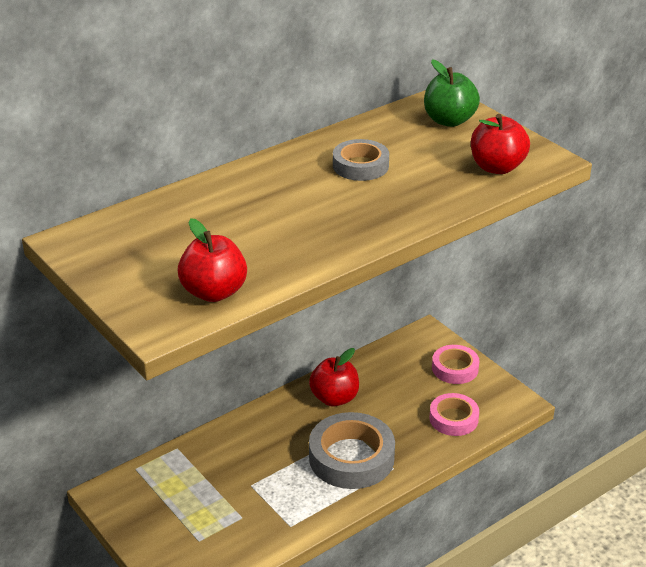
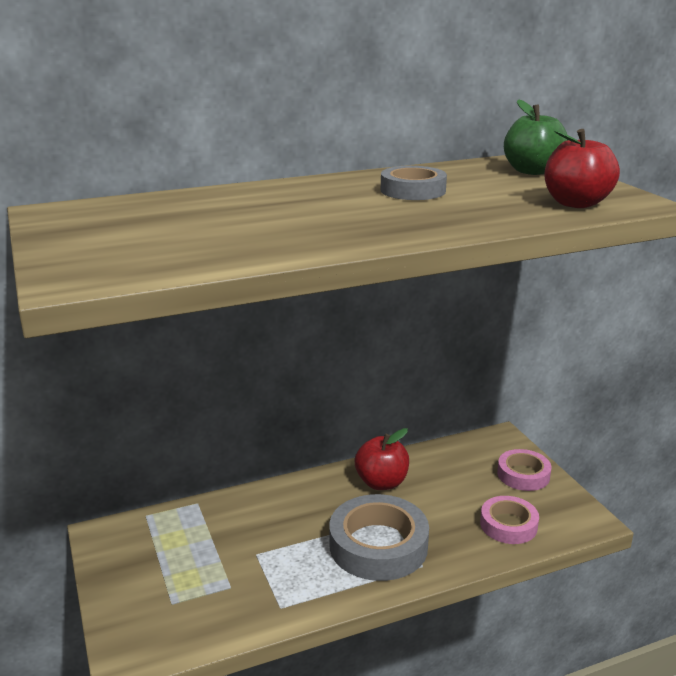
camera: 15 degrees right, 10 degrees down
red apple [177,218,247,302] -> none

